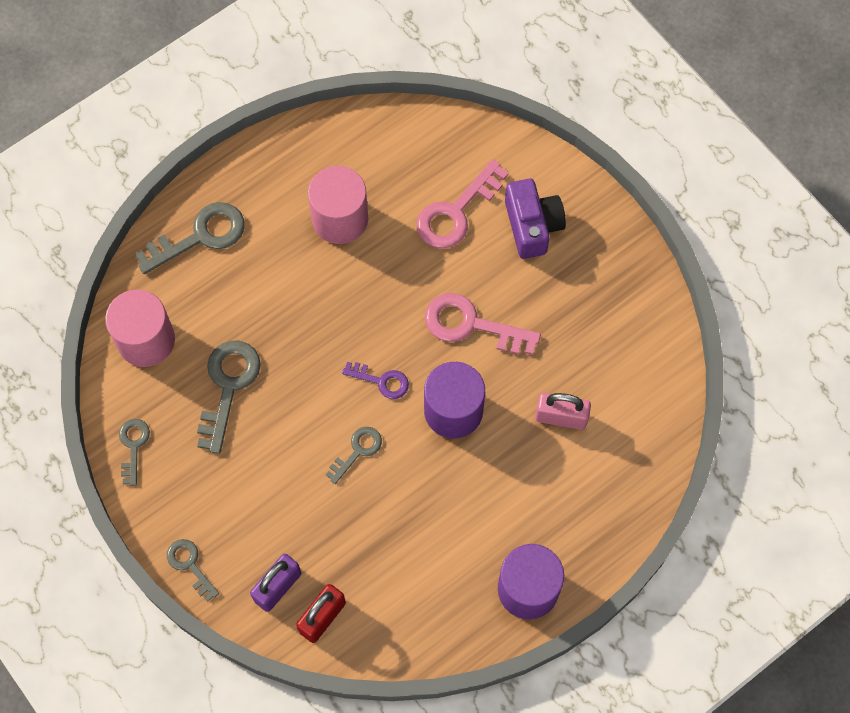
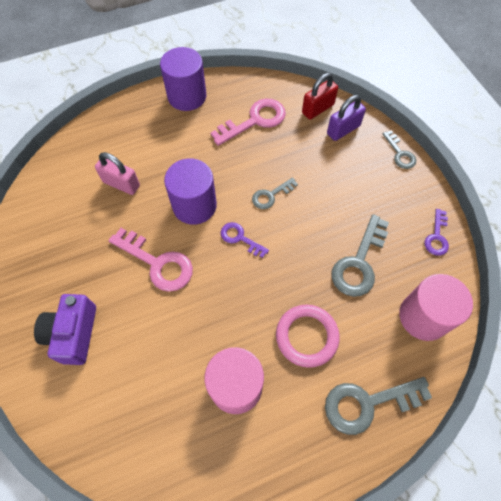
camera: 165 degrees left, 5 degrees down
grey key [119,419,150,486] -> purple key [425,209,449,256]
pink key [417,159,509,249] -> pink key moved to [210,99,286,146]
none -> pink ring [276,305,340,368]

